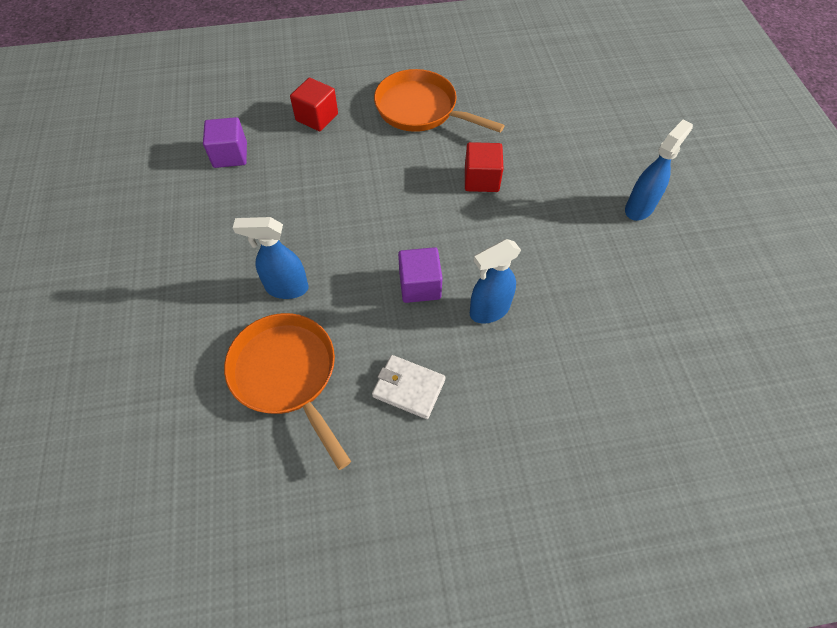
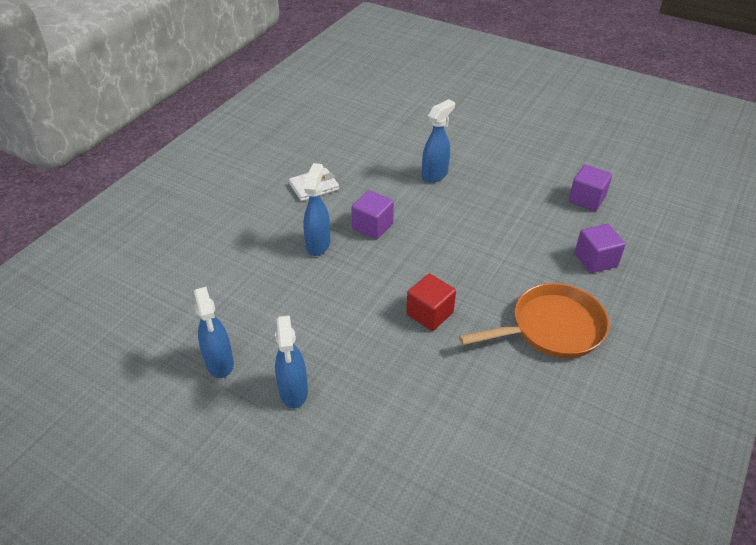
camera: 130 degrees right, 15 degrees down
orange pan [224,313,351,470] -> none
red cube [290,78,338,131] -> purple cube [575,224,626,273]
none -> blue spray bottle [194,287,234,378]

